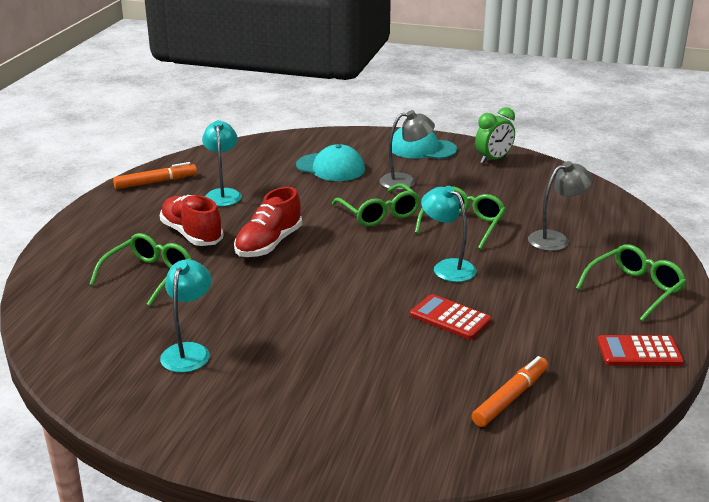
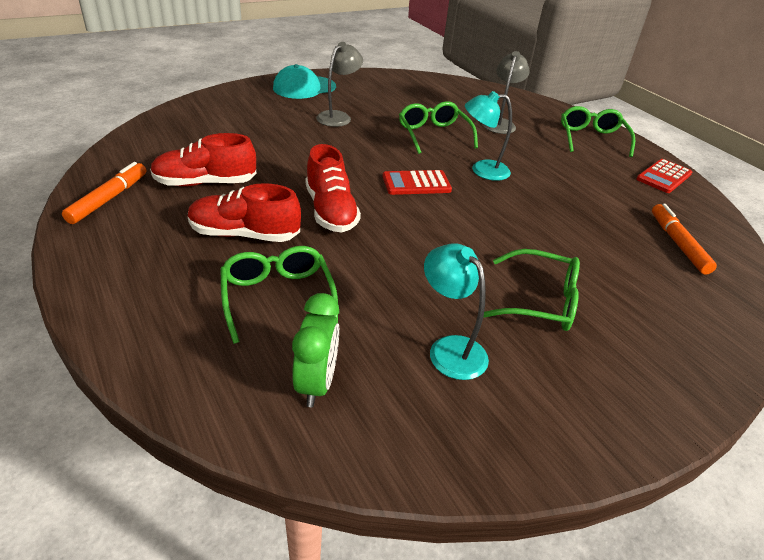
camera: 50 degrees left, 10 degrees up
turquoise lamp [202,120,242,206] -> red shoe [150,133,256,187]
turquoise cap [296,144,365,181] -> none
green glasses [332,183,420,227] -> green glasses moved to [483,249,580,331]
red calculator [410,294,491,340] -> red calculator moved to [383,170,452,195]
green clock [475,107,515,164] -> green clock moved to [292,293,339,407]

